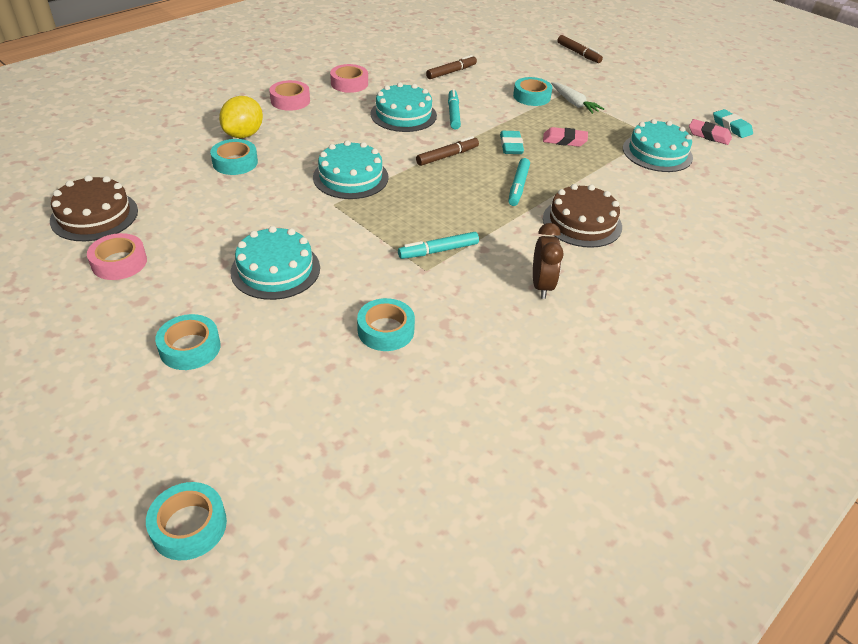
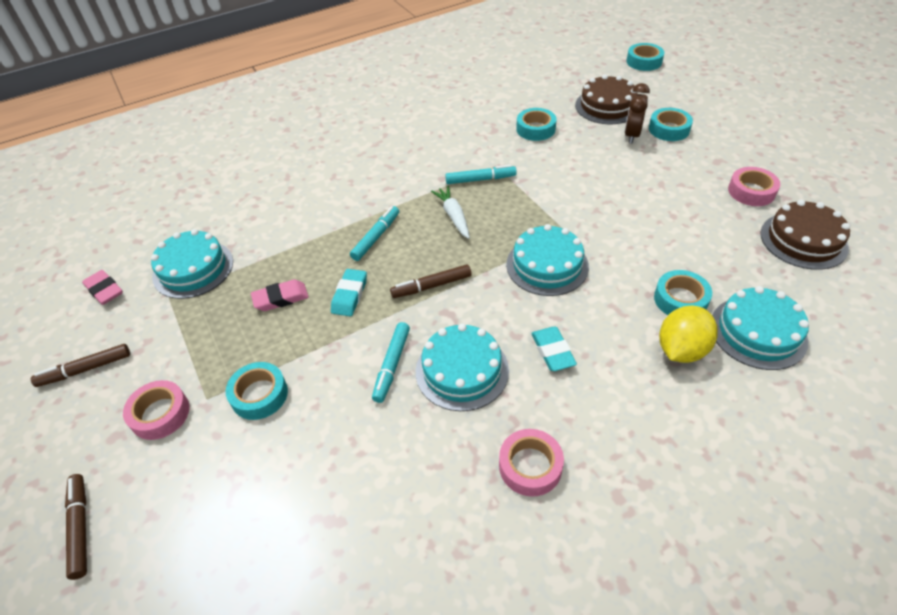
camera: 160 degrees left, 5 degrees up
turquoise cake [230,226,320,300] -> turquoise cake moved to [712,286,809,370]
pink tape [269,80,310,111] -> pink tape moved to [123,380,190,440]
brown marker [426,55,477,79] -> brown marker moved to [31,344,130,387]
brown clock [533,223,564,299] -> brown clock moved to [625,83,650,143]
pink eraser [543,127,588,147] -> pink eraser turned 45 degrees counterclockwise [251,279,309,311]
brown cake [543,184,622,248] -> brown cake moved to [575,75,637,124]
white carrot [551,82,604,114] -> white carrot moved to [431,186,470,239]
turquoise eraser [713,109,753,138] -> turquoise eraser moved to [531,327,577,371]

